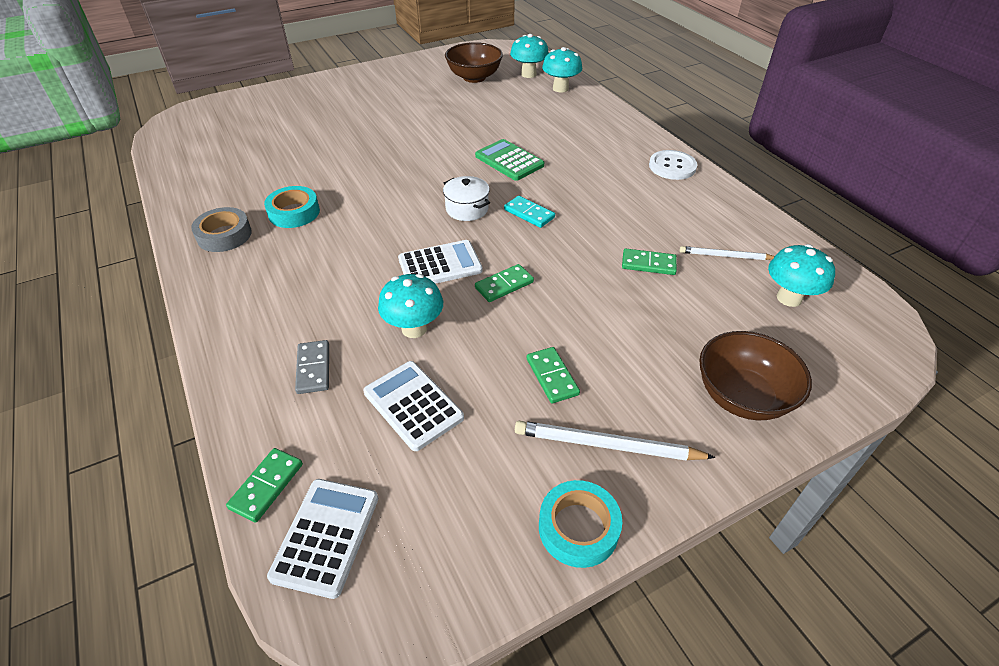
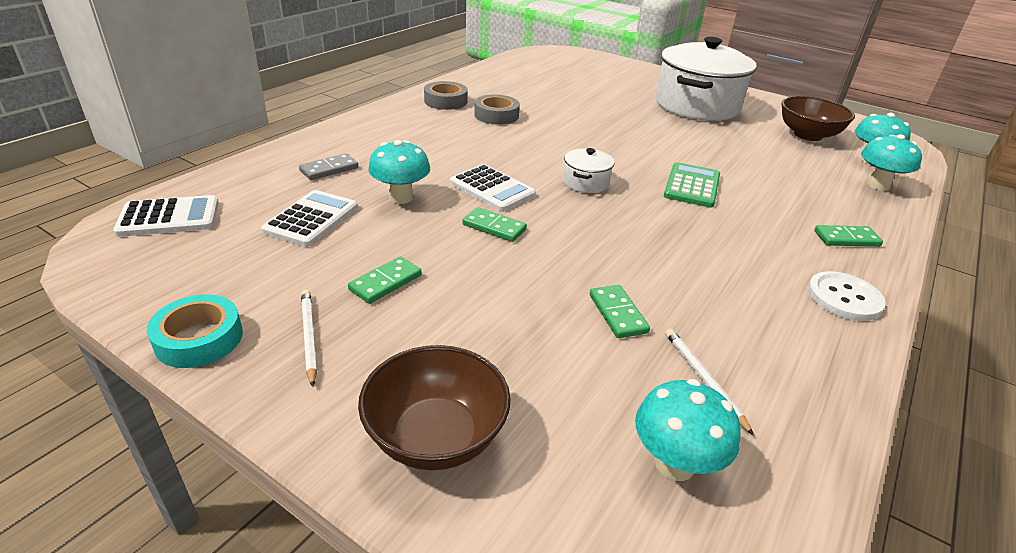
camera: 60 degrees right, 10 degrees down
green domino [226,448,303,523] -> green domino moved to [814,225,883,247]
turquoise tape [264,186,320,228] -> grey tape [474,94,520,125]
turquoise domino [504,196,555,228] -> none
white pencil [515,421,716,461] -> white pencil [301,290,317,387], size x0.65
none -> white pot [656,37,757,121]

